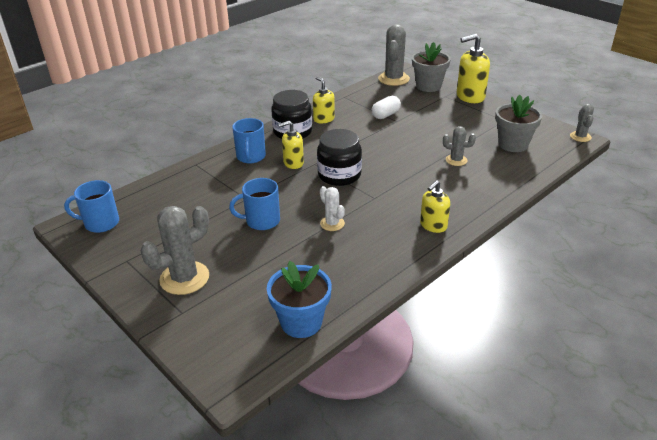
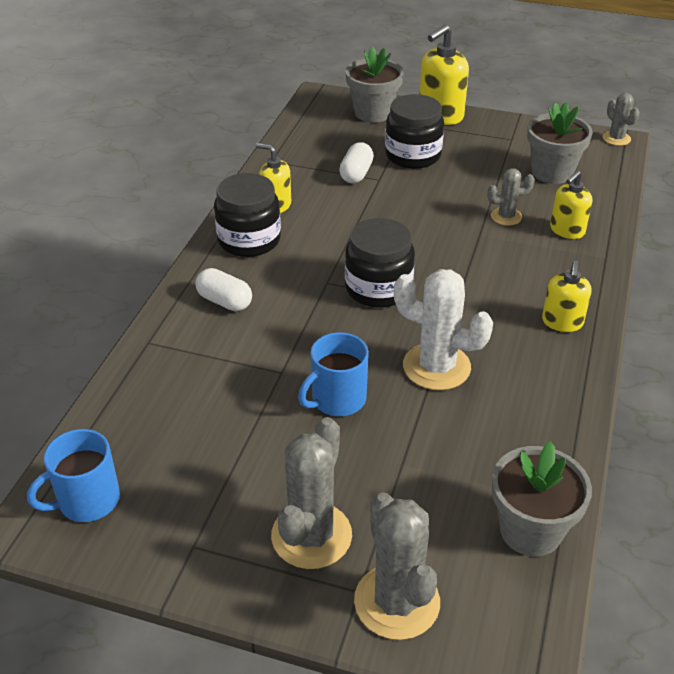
camera: 30 degrees left, 5 degrees up
blue mug [232,118,266,163] -> white capsule [196,268,252,311]
blue flower pot [267,261,332,338] -> grey flower pot [492,441,592,556]
yellow soap dispenser [278,121,304,169] -> yellow soap dispenser moved to [550,170,592,239]
white cactus [320,186,345,231] -> white cactus [394,269,493,390], size x1.81
grey cactus [378,24,410,86] -> grey cactus moved to [354,492,440,640]
none -> black jar [385,94,444,169]

